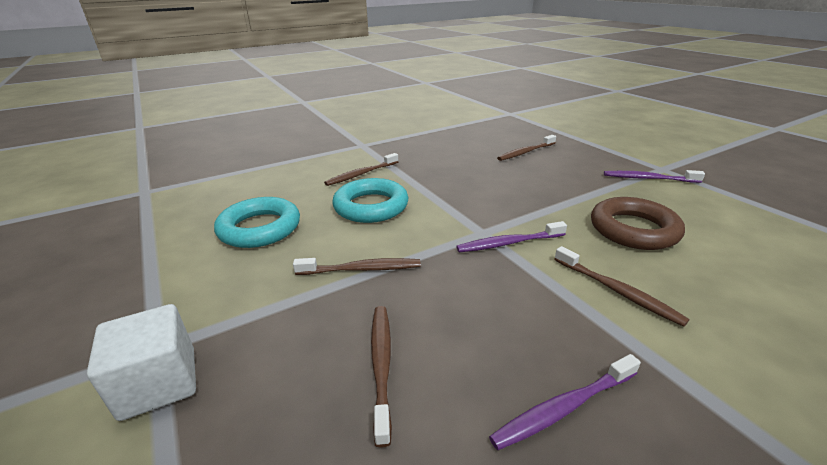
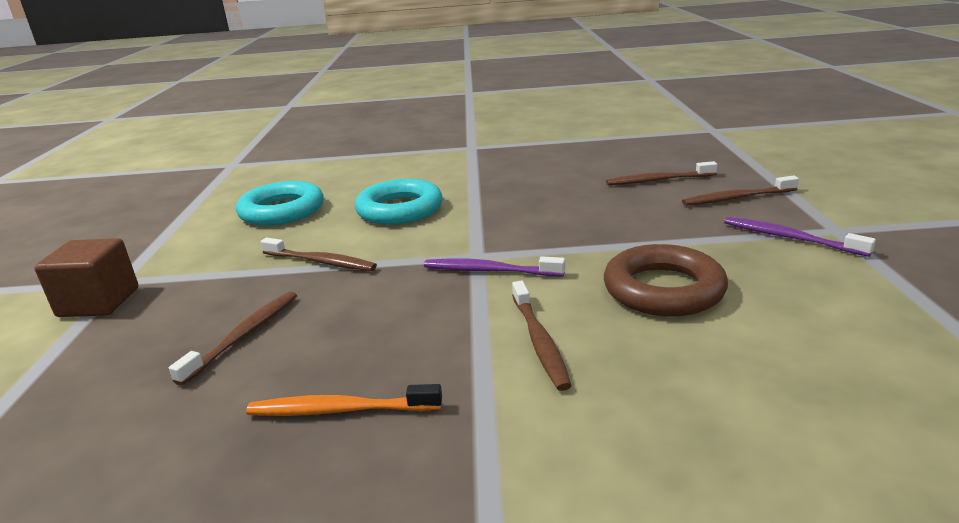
camera: 30 degrees right, 5 degrees down
white cube [87,304,196,421] -> brown cube [34,238,138,317]
brown toothbrush [324,153,398,186] -> brown toothbrush moved to [682,176,799,206]
purple toothbrush [489,354,641,450] -> orange toothbrush [246,384,442,416]

